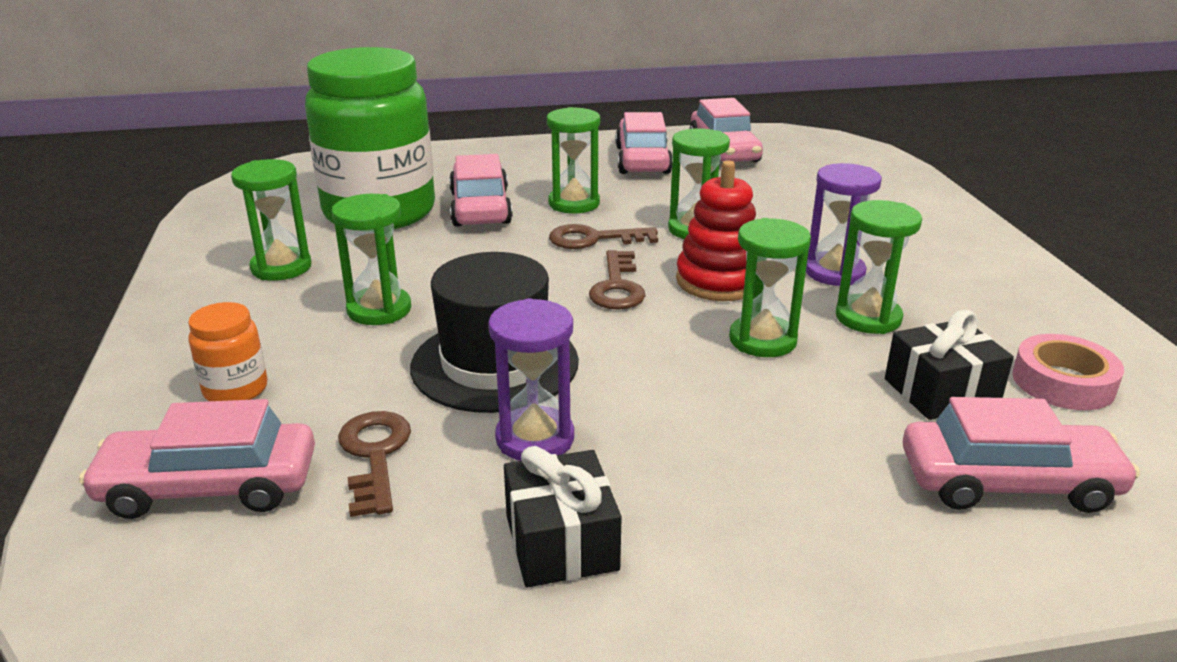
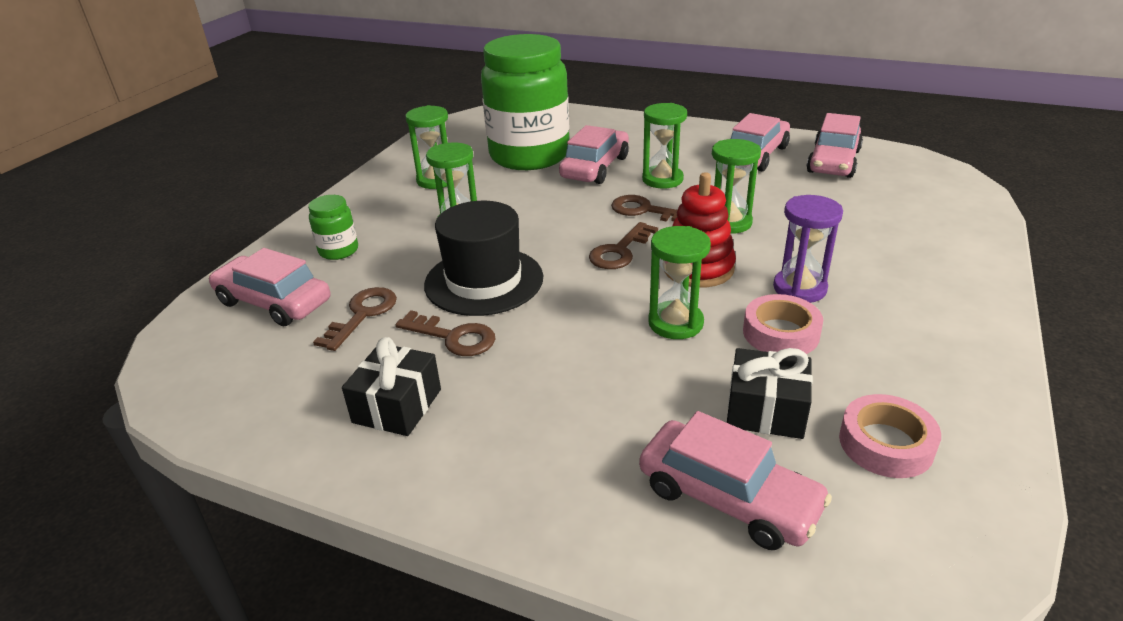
camera: 35 degrees right, 5 degrees up
orange jar [188,302,267,401] -> green jar [308,195,358,260]
purple hourglass [488,298,574,461] -> brown key [395,310,495,356]
green hourglass [836,200,922,334] -> pink tape [743,294,823,354]

